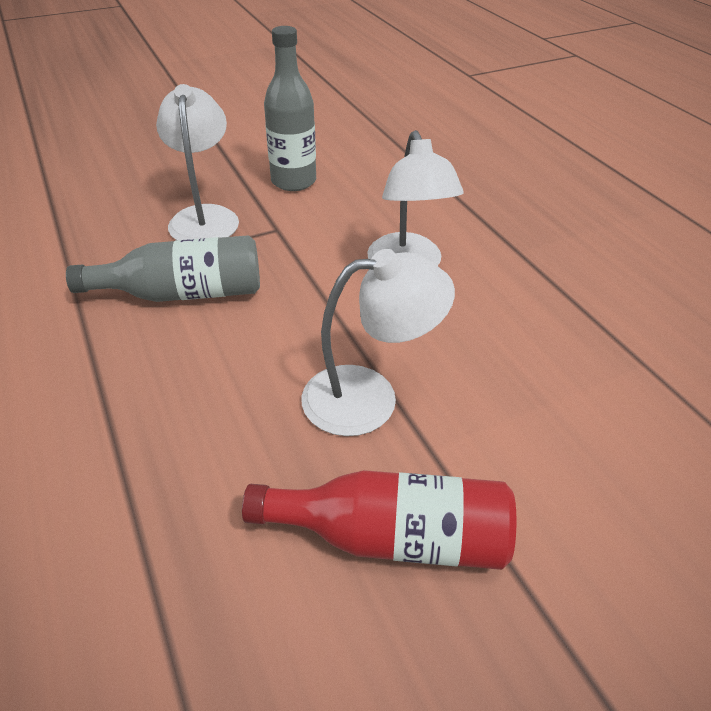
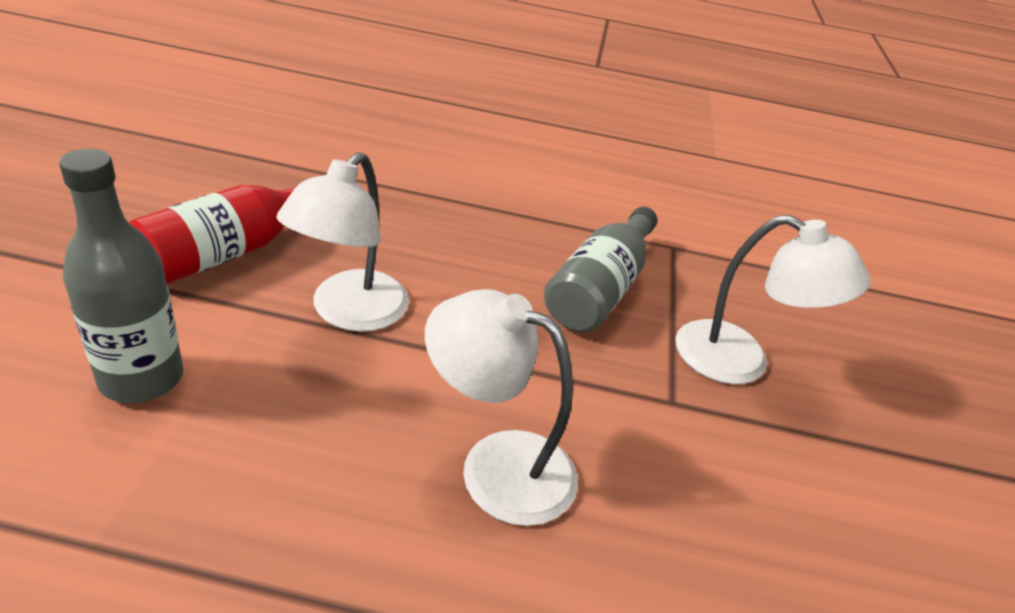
camera: 120 degrees right, 5 degrees down
grey bottle [264,26,316,191] -> grey bottle moved to [59,149,183,403]

